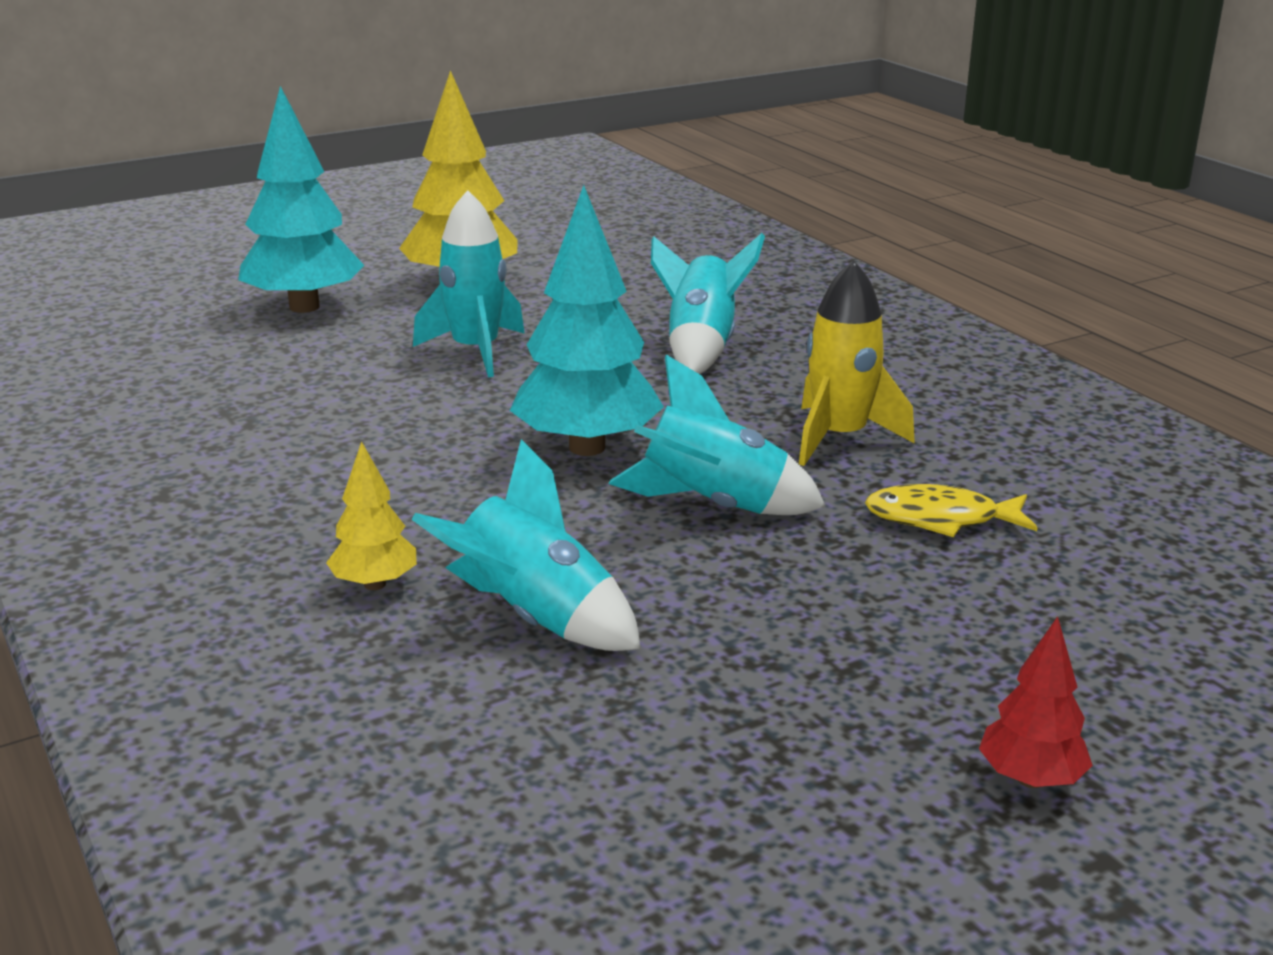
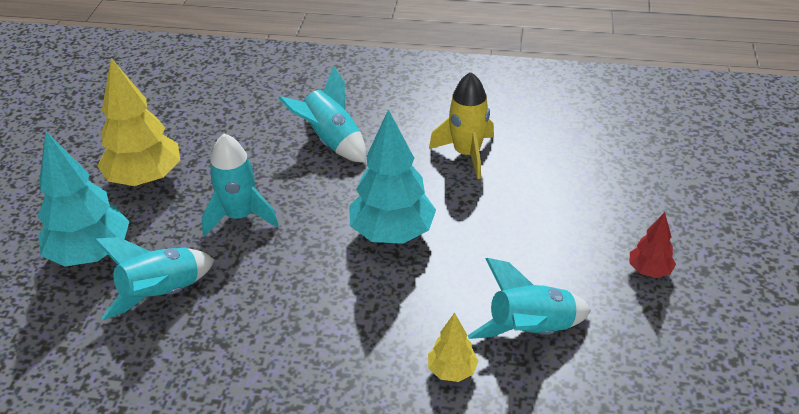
camera: 50 degrees left, 15 degrees up
turquoise rocket [609,355,826,515] -> turquoise rocket moved to [94,237,214,320]
yellow fish [865,484,1038,537] -> none
red tree [979,616,1093,788] -> red tree moved to [629,212,676,278]

